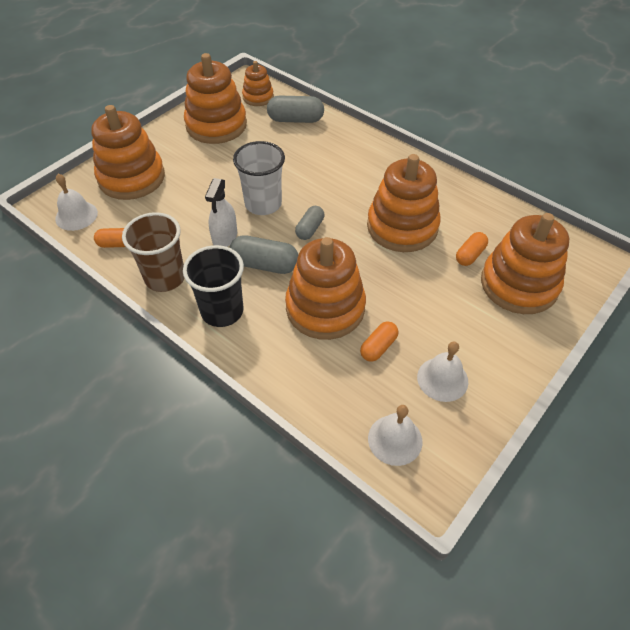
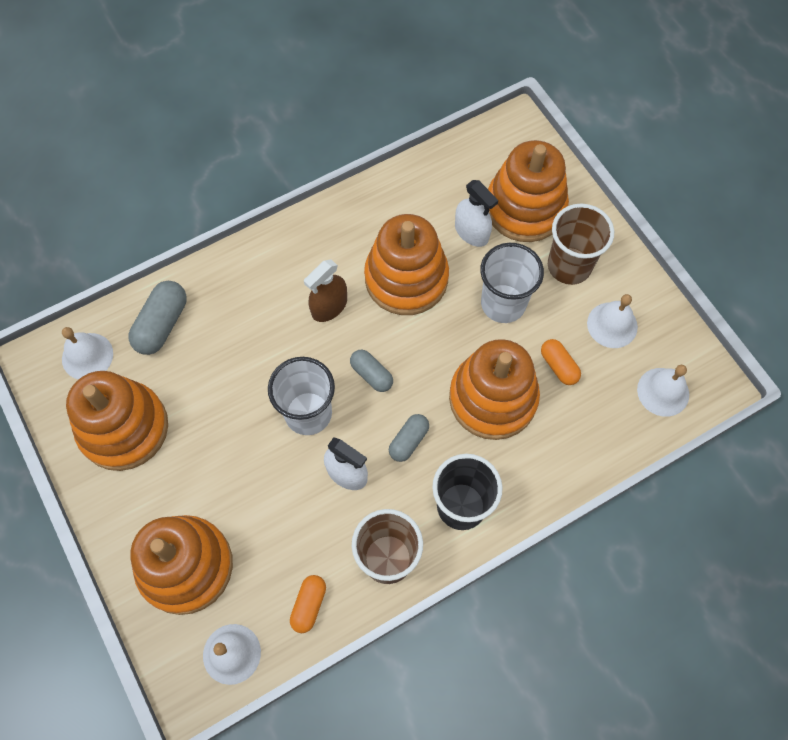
camera: 70 degrees left, 15 degrees up
grey capsule [229,235,298,274] -> grey capsule [389,414,429,462], size x0.64
orange stacking toy [242,61,274,106] -> white bell [62,327,113,379]
orange capsule [456,232,488,266] -> white spray bottle [455,180,498,247]
none -> brown spray bottle [304,260,347,322]
none -> white cup [480,243,544,323]
none -> brown cup [548,204,614,285]

